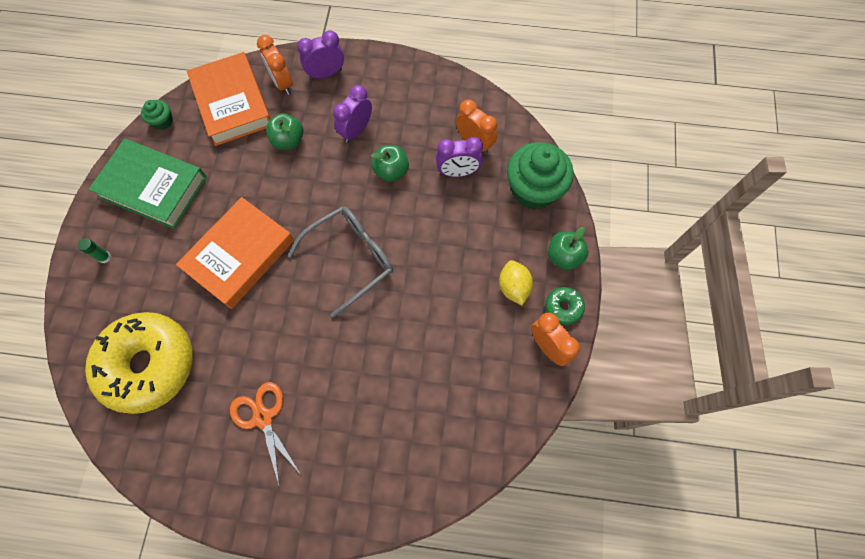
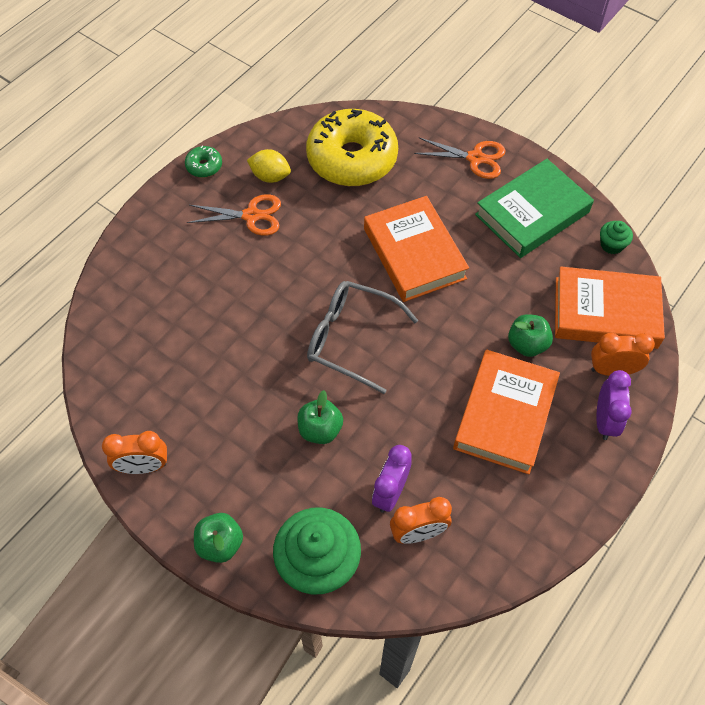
camera: 120 degrees right, 10 degrees down
green glue stick [77,238,111,263] -> orange scissors [414,137,506,179]
grey glasses [288,207,393,318] -> grey glasses turned 120 degrees clockwise [307,281,418,394]
purple clock [333,85,372,143] -> orange book [453,350,560,474]
green apple [371,145,409,182] -> green apple moved to [297,390,343,444]
yellow lemon [499,260,533,306] -> yellow lemon moved to [247,149,291,183]
green donut [545,287,585,325] -> green donut moved to [185,145,222,178]

